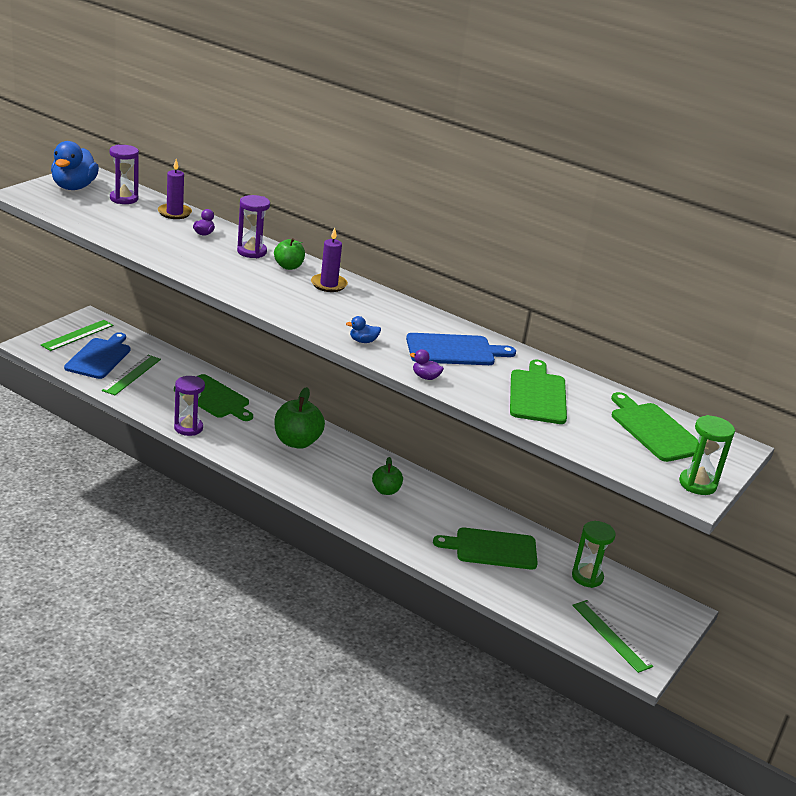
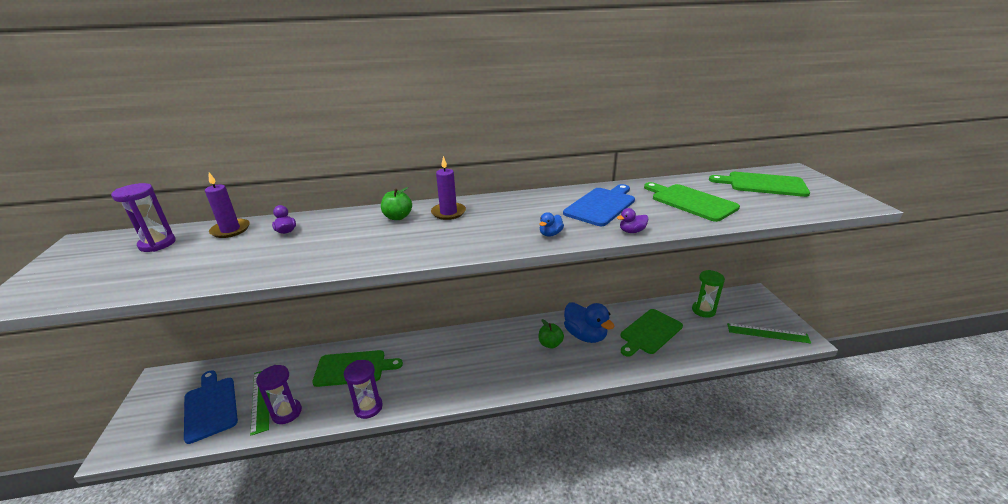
camera: 40 degrees left, 0 degrees up
green ruler [41,320,113,351] -> none
blue duck [51,141,99,190] -> blue duck moved to [564,302,614,343]
purple hourglass [237,195,270,258] -> purple hourglass moved to [256,365,302,424]
green apple [275,387,325,449] -> none
green hourglass [679,415,735,495] -> none

